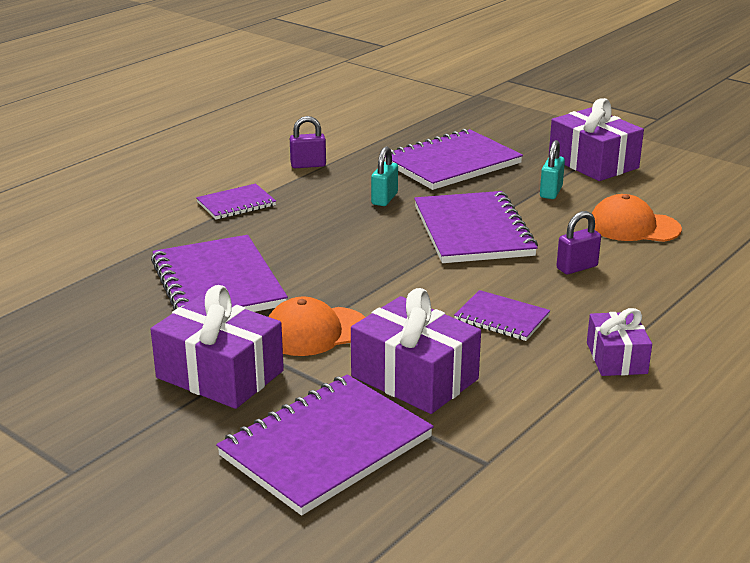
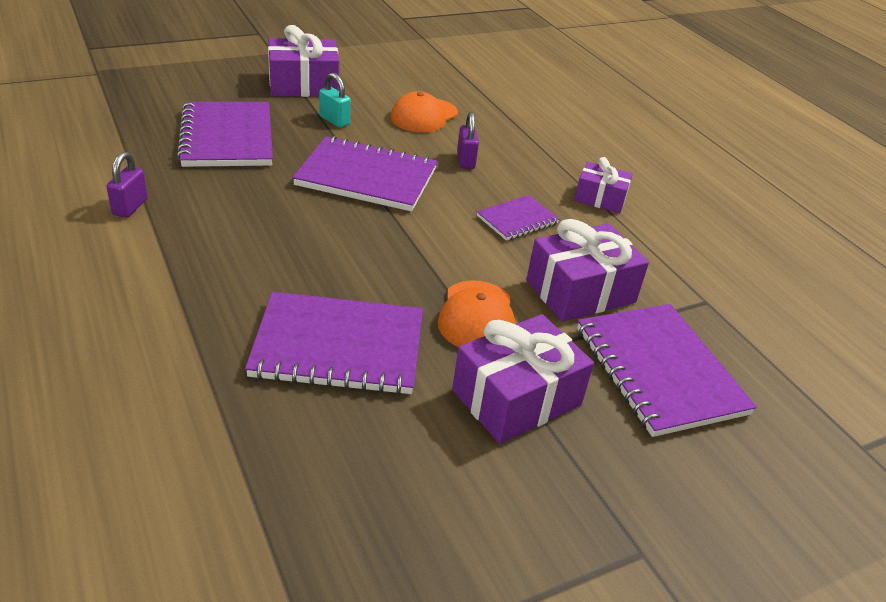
camera: 70 degrees left, 10 degrees up
purple notebook [196,184,276,220] -> none
turquoise padlock [371,147,398,206] -> none

